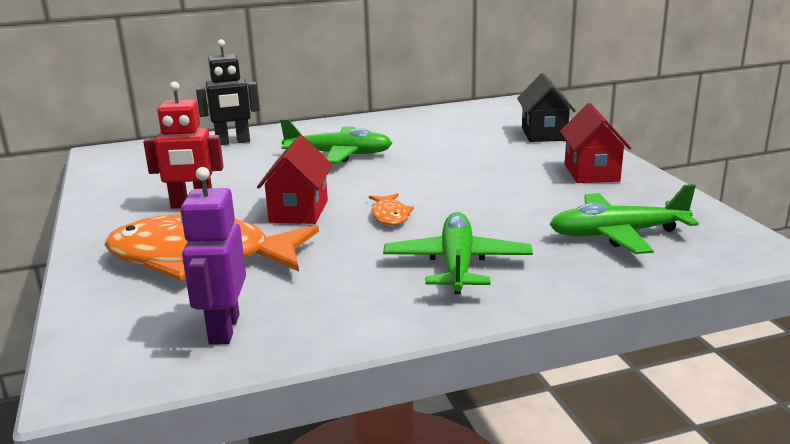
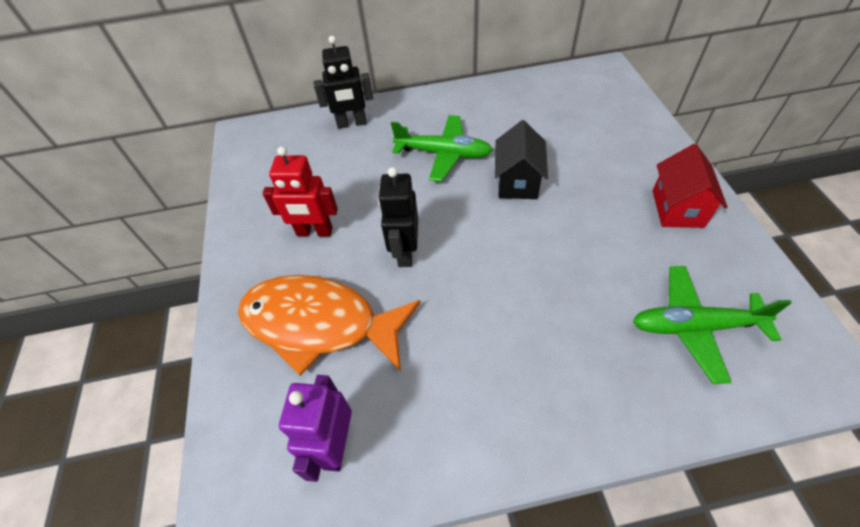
camera: 10 degrees right, 30 degrees up
red house [257,135,333,224] -> black robot [378,167,418,267]
orange fish [369,193,414,226] -> none
green plane [383,212,533,294] -> none
black house [517,73,576,142] -> black house moved to [495,120,548,199]

